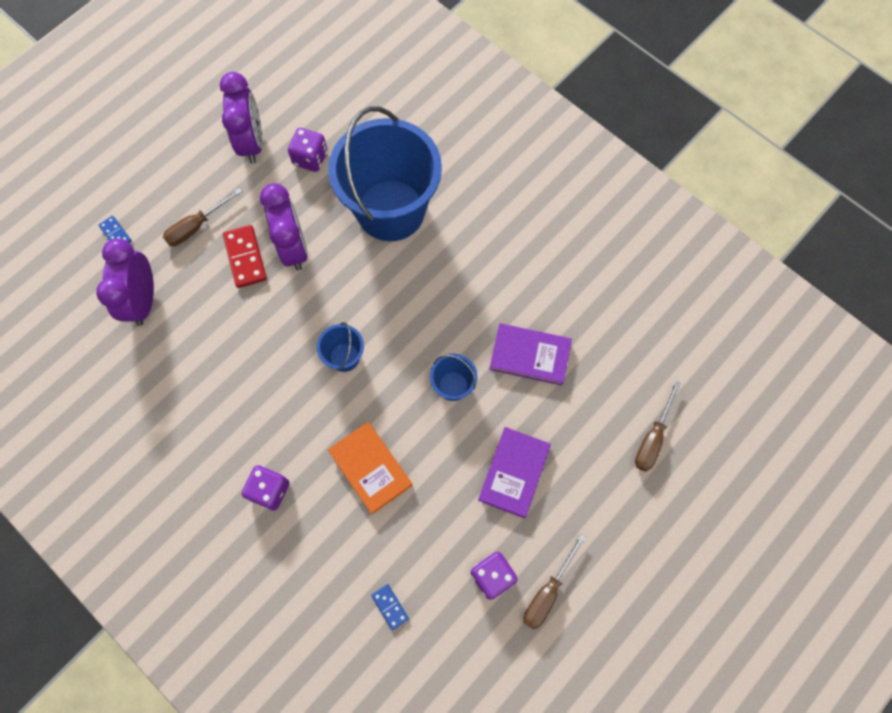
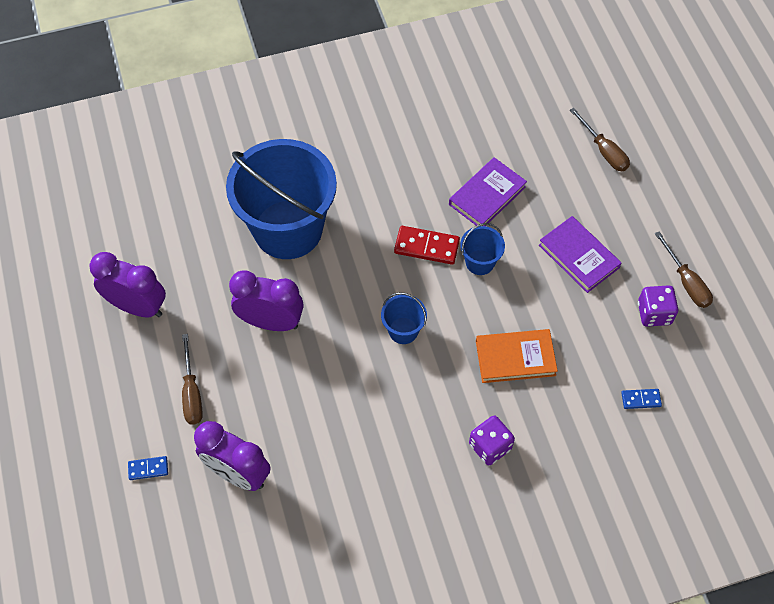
camera: 60 degrees left, 10 degrees down
red domino [223,225,267,288] -> red domino moved to [394,226,460,265]
purple dice [288,128,328,172] -> none

